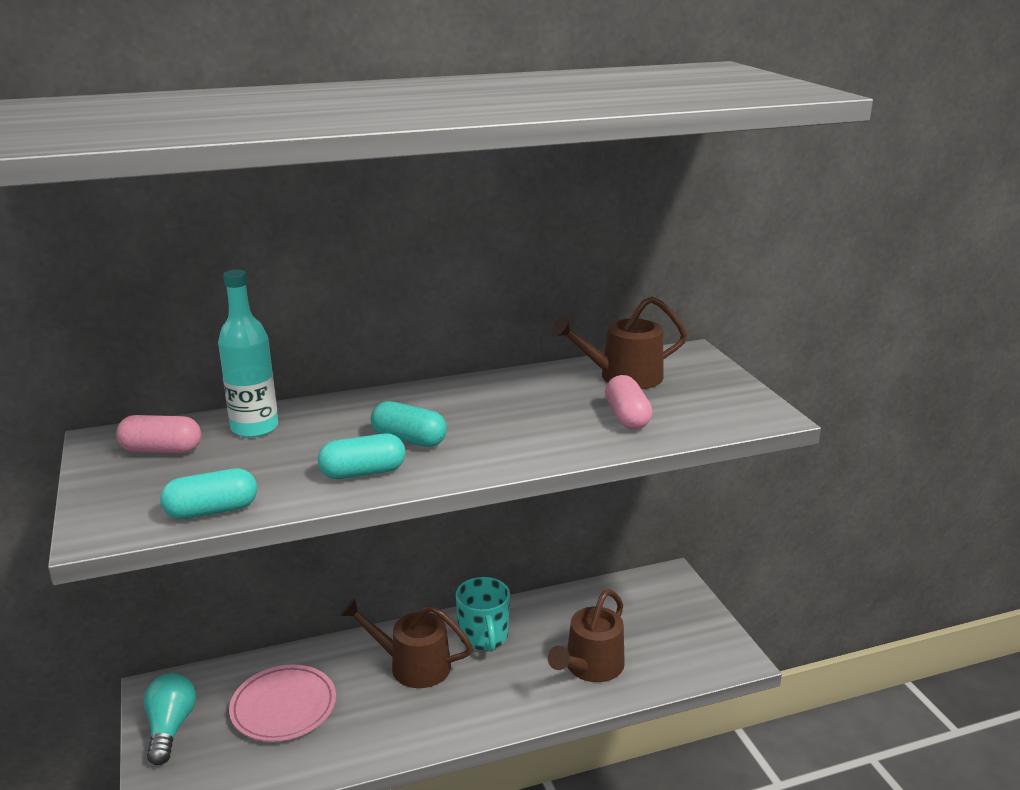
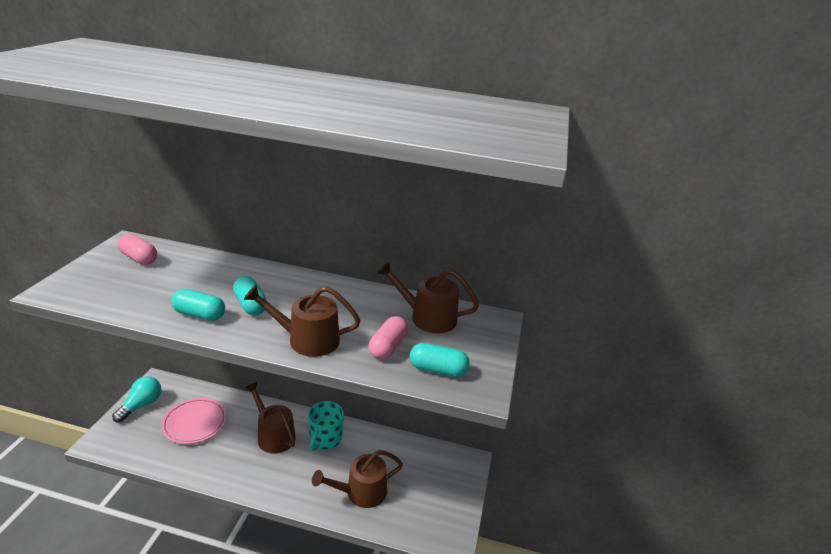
camera: 30 degrees right, 5 degrees up
turquoise capsule [160,468,257,519] -> turquoise capsule moved to [409,343,469,377]
turquoise bottle [218,270,278,438] -> none
none -> brown watering can [243,285,360,357]

